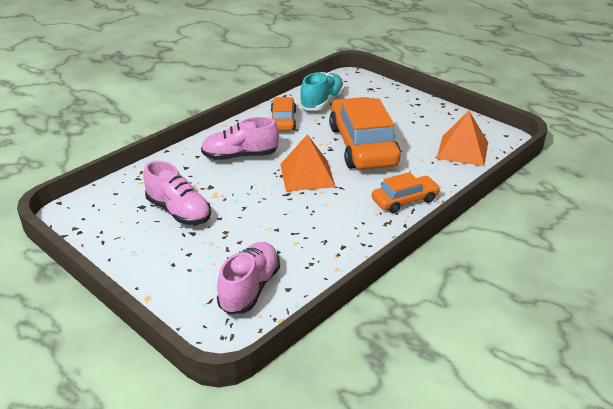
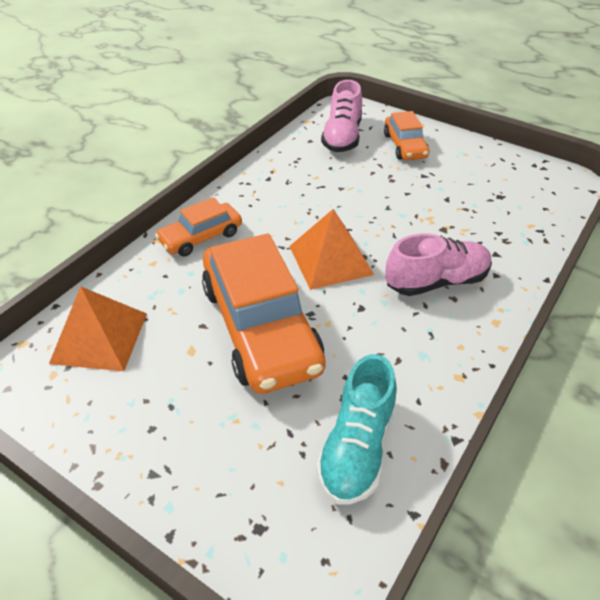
camera: 170 degrees right, 10 degrees up
pink shoe [143,161,211,225] -> none
orange car [271,97,296,131] -> orange car moved to [384,111,430,160]

